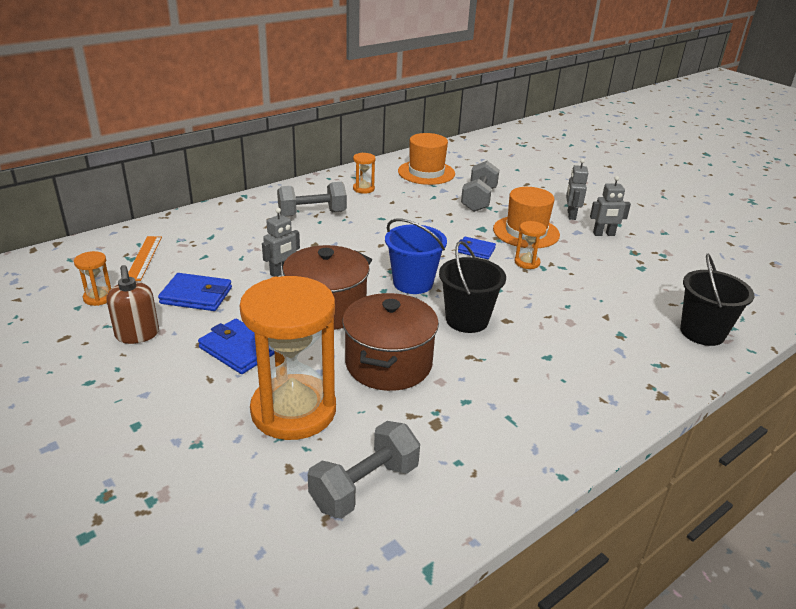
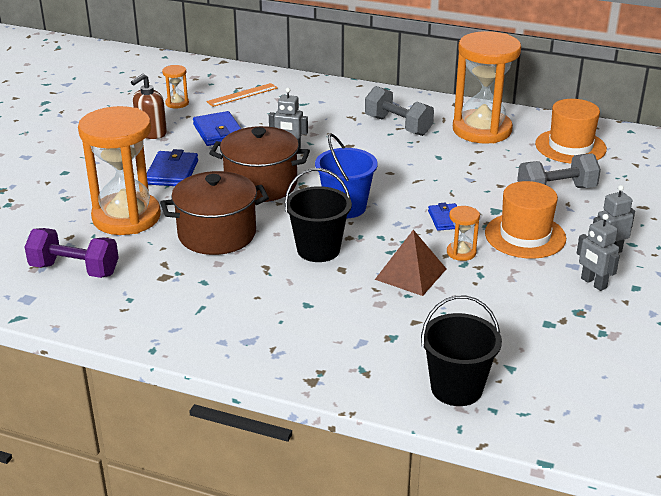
camera: 60 degrees right, 0 degrees up
grey dumbbell [308,421,420,519] -> purple dumbbell [25,228,119,278]
orange hourglass [353,153,376,194] -> orange hourglass [453,31,521,144], size x2.42
none -> brown pyramid [375,230,446,296]

